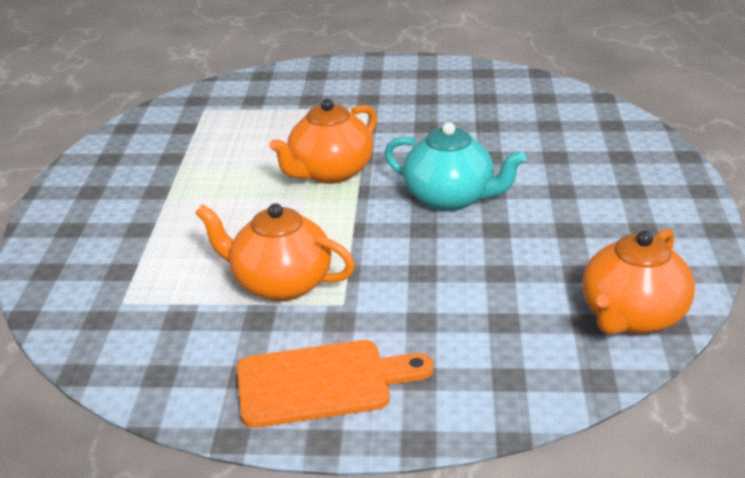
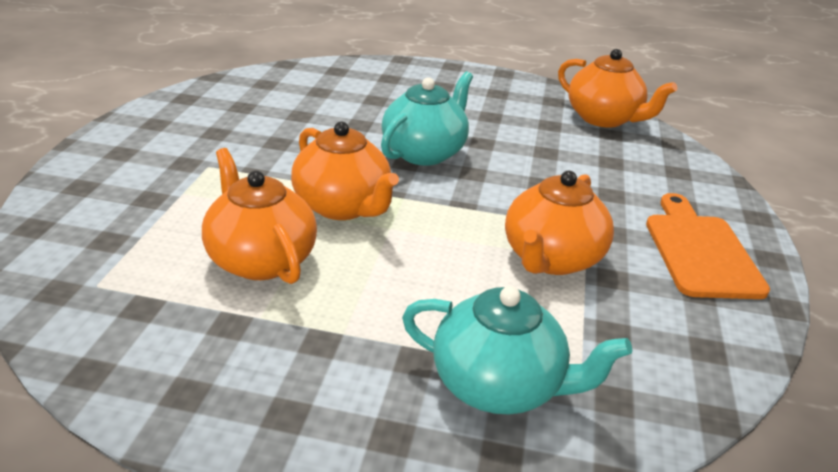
camera: 85 degrees left, 0 degrees up
none -> orange teapot [202,148,317,284]
none -> turquoise teapot [402,286,632,415]

